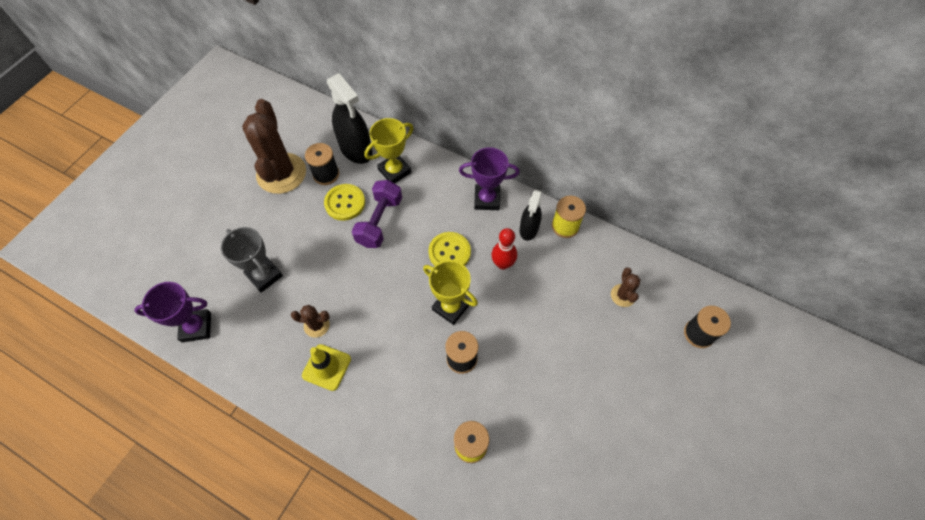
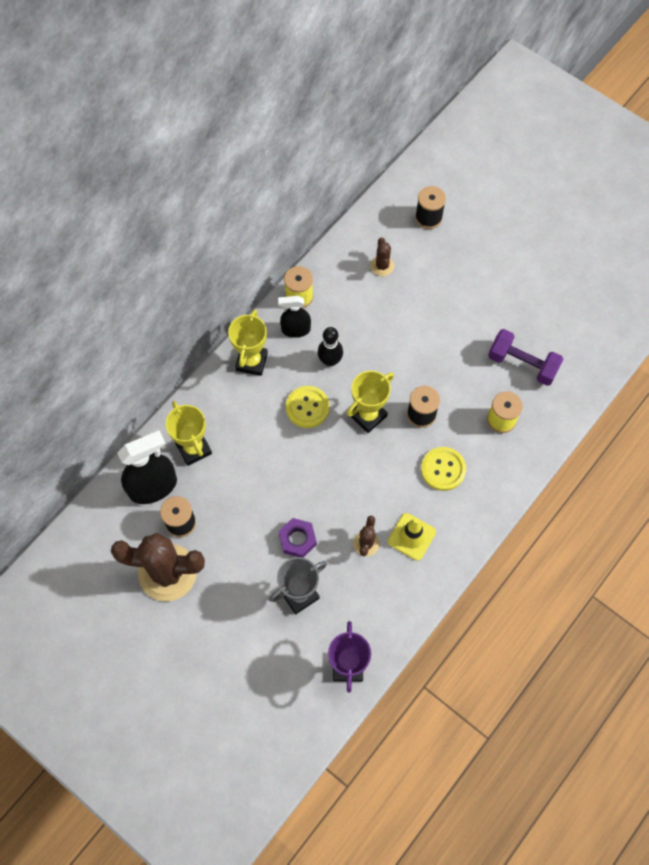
camera: 80 degrees left, 5 degrees up
yellow button [324,184,365,221] -> yellow button moved to [421,447,466,491]
purple dumbbell [352,180,402,248] -> purple dumbbell moved to [488,329,564,386]
purple trophy [459,147,520,210] -> yellow trophy [228,310,268,376]
red bowling pin [491,228,517,270] -> black bowling pin [318,327,343,367]
black spray bottle [520,190,542,241] -> black spray bottle turned 150 degrees clockwise [278,296,311,338]
brown cactus [611,267,641,307] -> brown cactus turned 75 degrees clockwise [370,238,394,276]
none -> purple nut [279,518,317,558]

